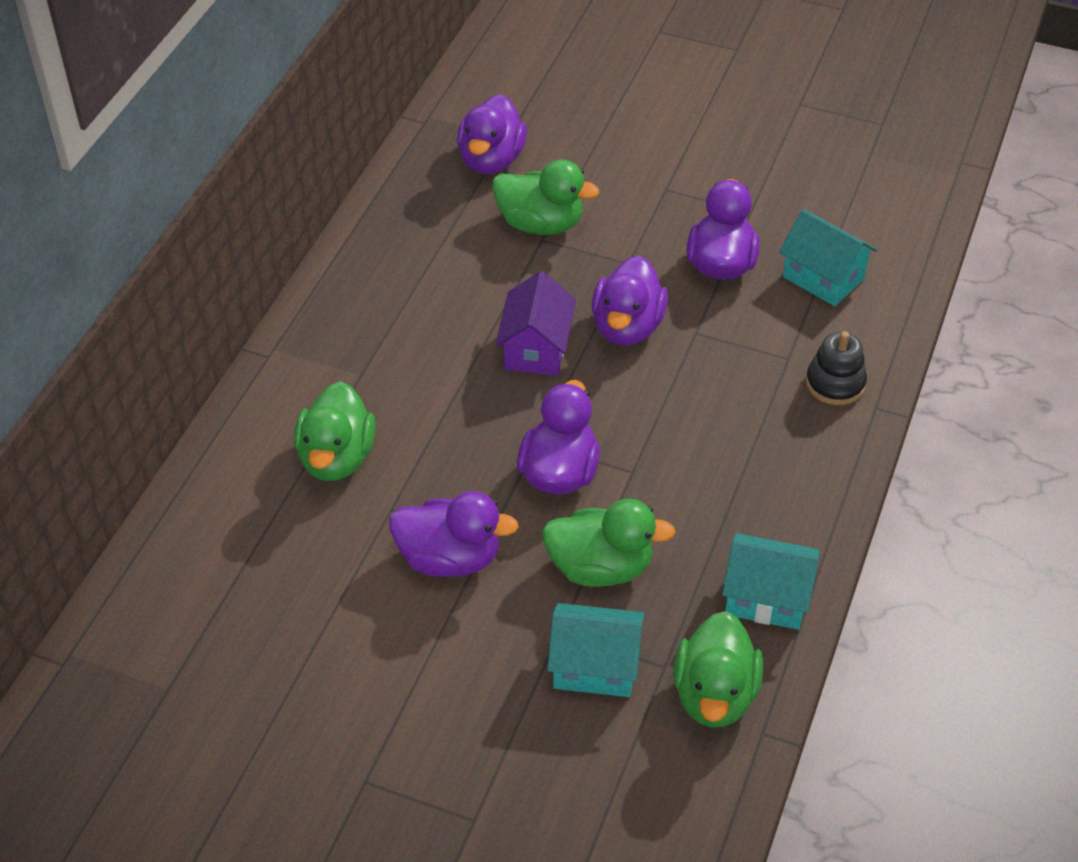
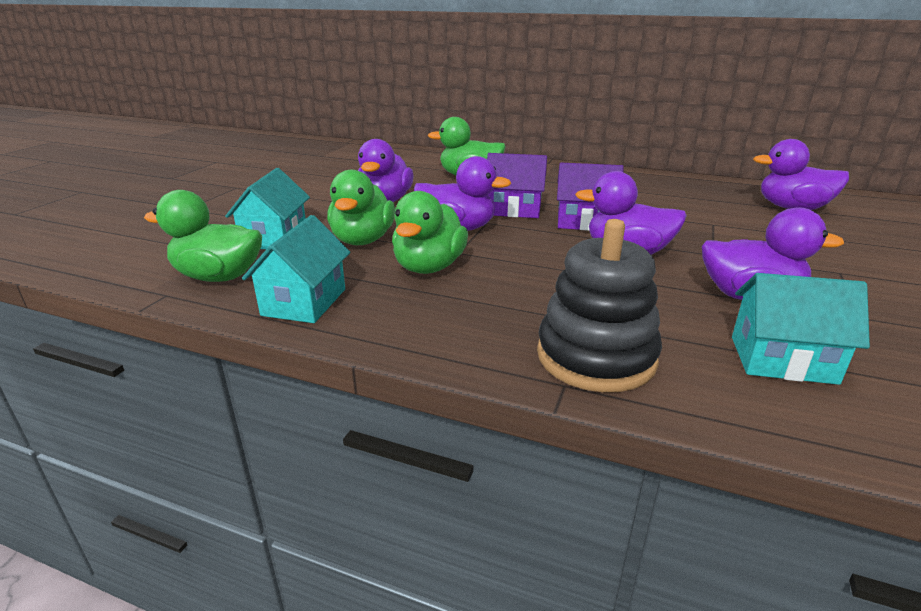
camera: 90 degrees right, 20 degrees down
green duck [492,159,599,235] -> green duck moved to [392,191,468,274]
turquoise house [779,209,877,306] -> turquoise house turned 60 degrees clockwise [732,273,870,385]
black stacking toy [806,331,867,405] -> black stacking toy [537,219,662,392], size x1.62
none -> purple house [487,153,547,218]

